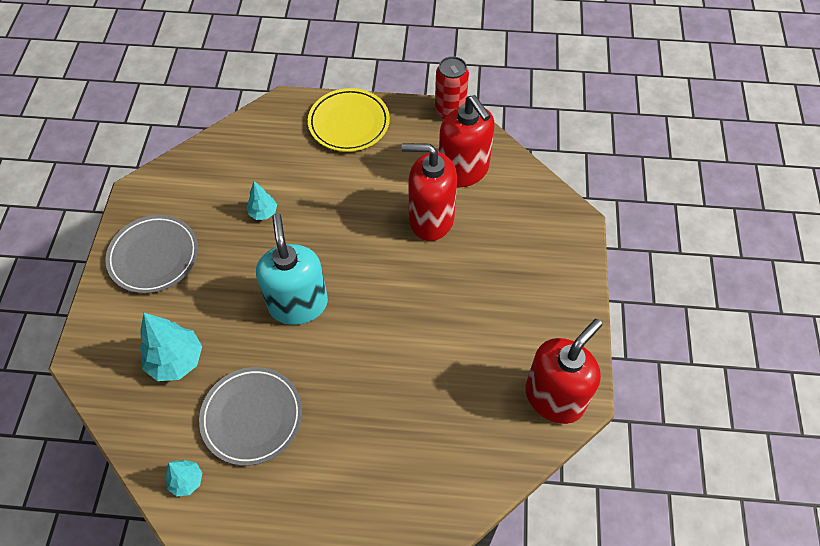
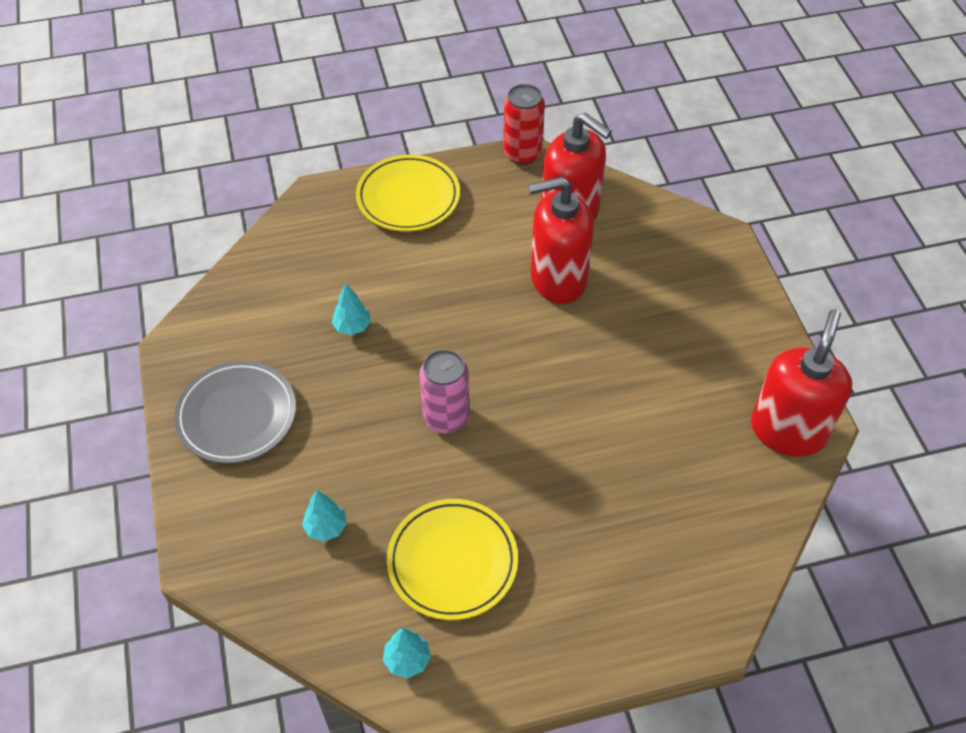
camera: 20 degrees left, 5 degrees down
turquoise tree [140,313,202,381] -> turquoise tree [302,490,347,542], size x0.56
grey plate [199,367,302,466] -> yellow plate [387,499,518,620]
turquoise soap dispenser [256,214,328,325] -> pink can [420,349,469,434]

